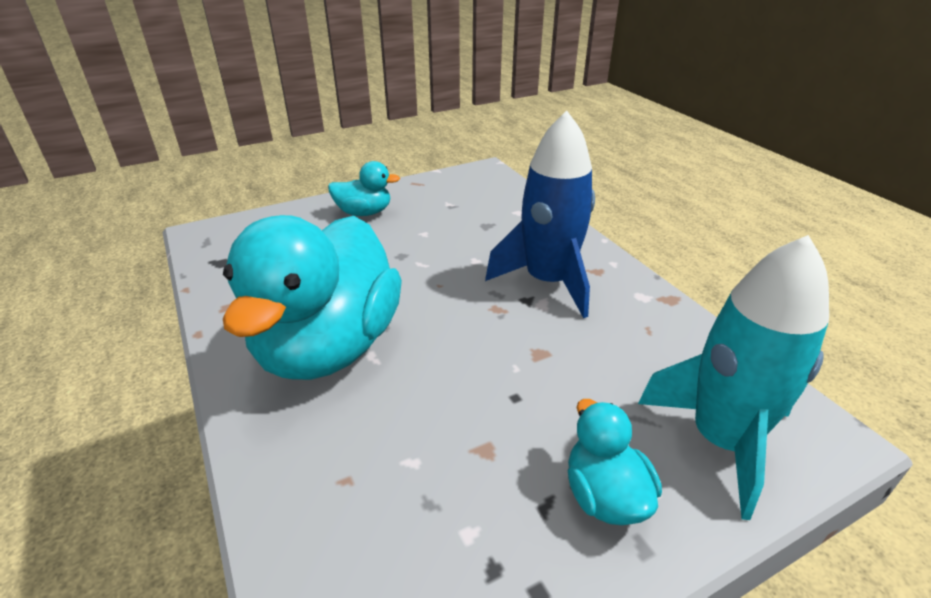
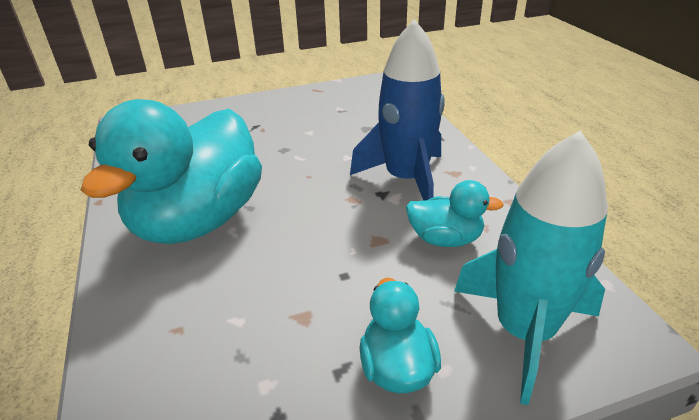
camera: 10 degrees right, 0 degrees up
turquoise duck [328,161,400,216] -> turquoise duck moved to [406,180,504,247]

